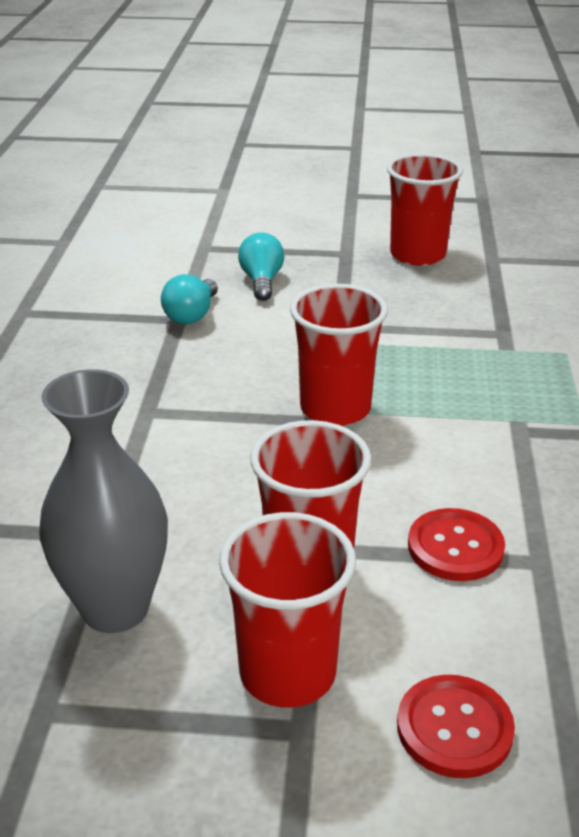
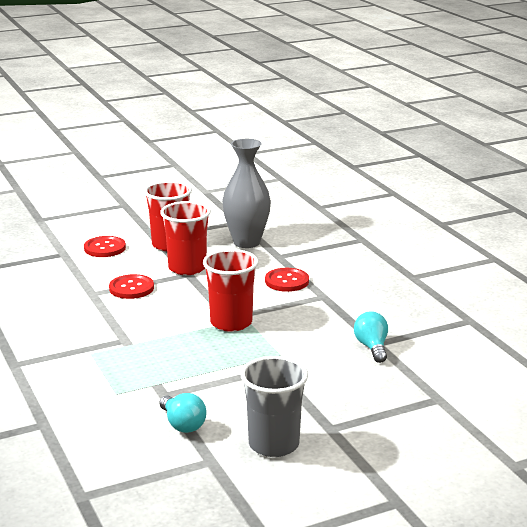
camera: 150 degrees right, 10 degrees down
turquoise light bulb [238,232,284,301] -> turquoise light bulb moved to [160,393,207,433]
red cup [387,153,463,266] -> grey cup [241,356,308,457]
none -> red button [265,268,309,292]

